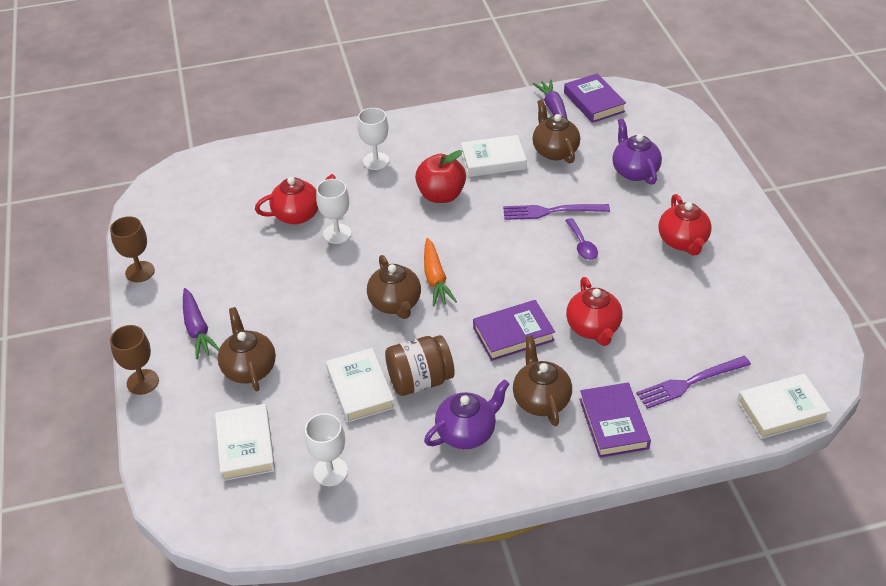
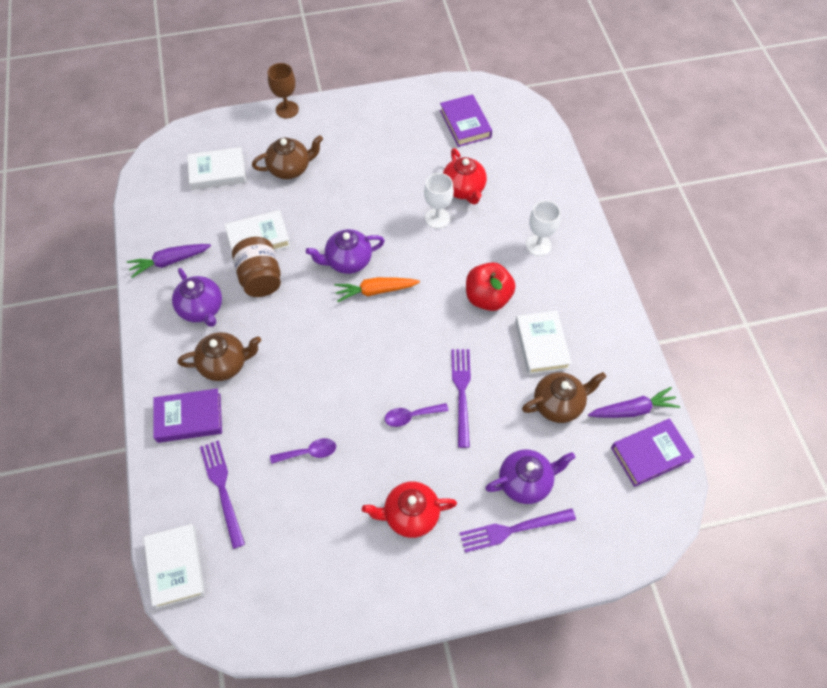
camera: 90 degrees right, 15 degrees up
brown goblet [110,216,155,282] -> none
purple carrot [183,288,219,359] -> purple carrot moved to [127,244,211,278]
white goblet [305,413,348,486] -> none
brown teapot [367,255,421,319] -> purple teapot [306,229,385,274]
purple book [473,300,555,361] -> purple book moved to [440,94,492,147]
red teapot [566,277,623,346] -> none
none -> purple spoon [270,438,336,464]
none -> purple fork [460,508,576,553]

